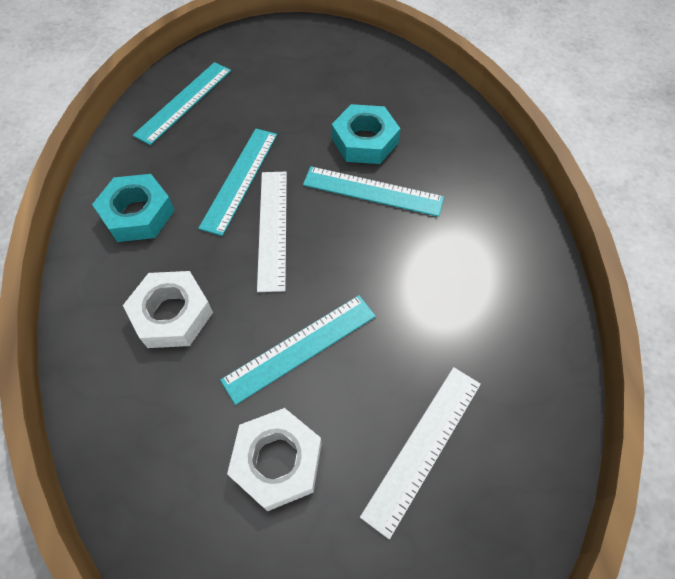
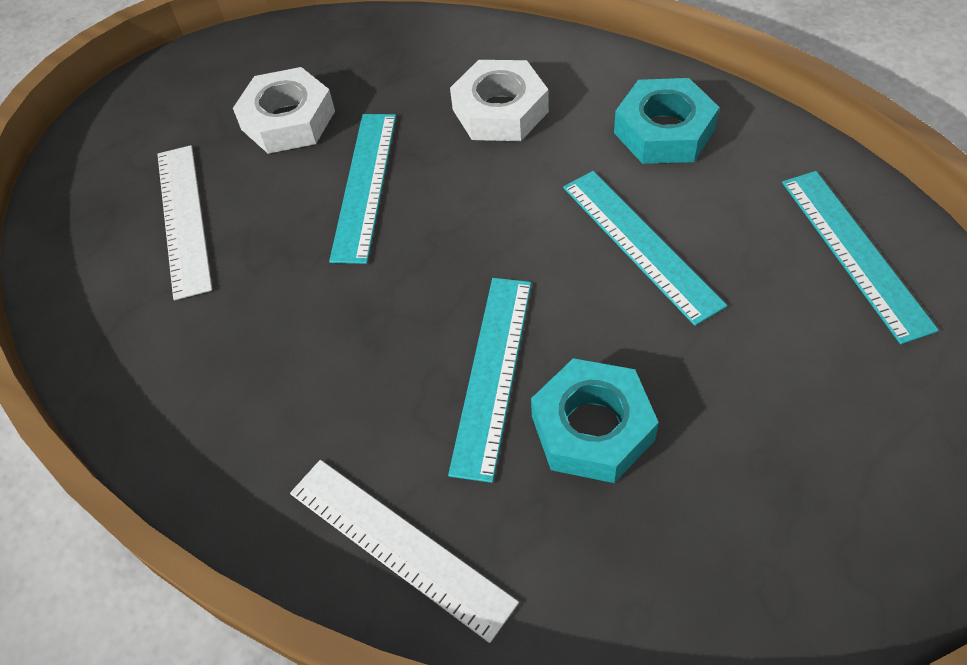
camera: 135 degrees right, 5 degrees down
white ruler [257,172,287,292] -> white ruler moved to [290,460,519,643]
turquoise ruler [303,166,444,217] -> turquoise ruler turned 45 degrees counterclockwise [448,278,532,483]

